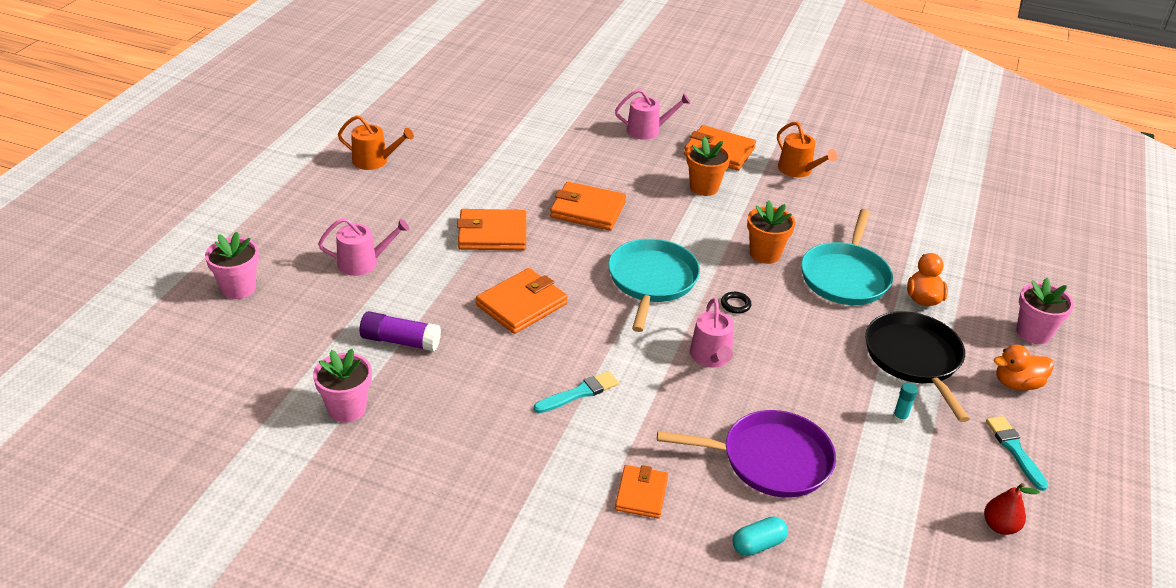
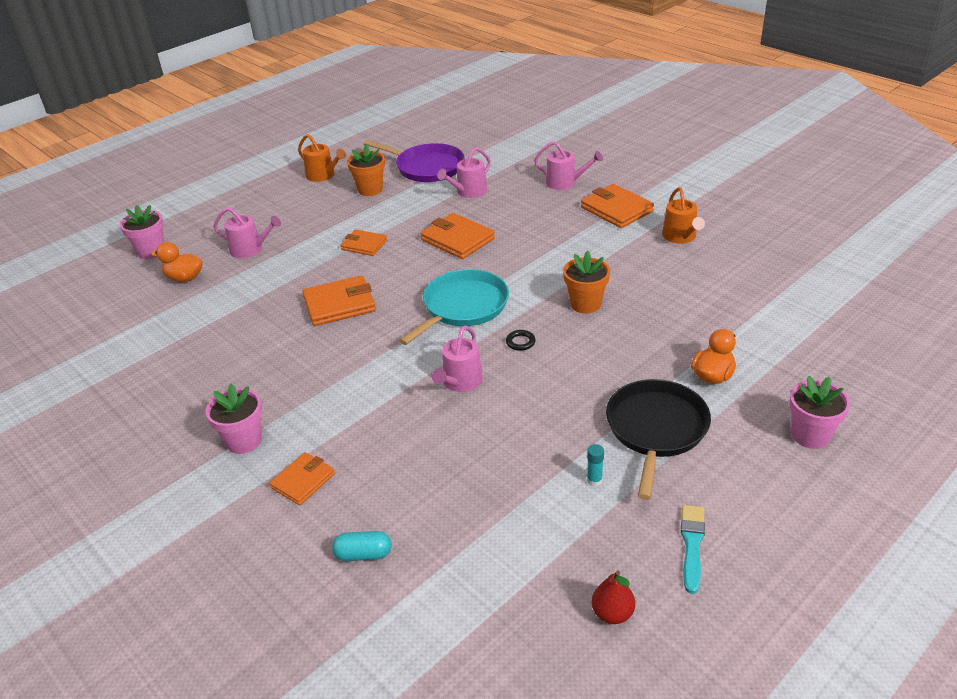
camera: 30 degrees right, 0 degrees up
pink flower pot [313,349,372,423] -> pink flower pot moved to [205,384,262,454]
purple glue stick [360,311,441,352] -> none
orange wallet [457,209,526,250] -> orange wallet [341,229,387,256], size x0.64
turquoise brush [534,371,619,413] -> none
purple pan [657,410,836,498] -> purple pan moved to [364,140,465,182]
orange flower pot [686,137,731,196] -> orange flower pot moved to [347,144,385,196]
turquoise pan [801,209,893,305] -> none
orange duck [994,345,1054,391] -> orange duck moved to [151,242,203,282]
none -> pink watering can [437,147,491,198]

